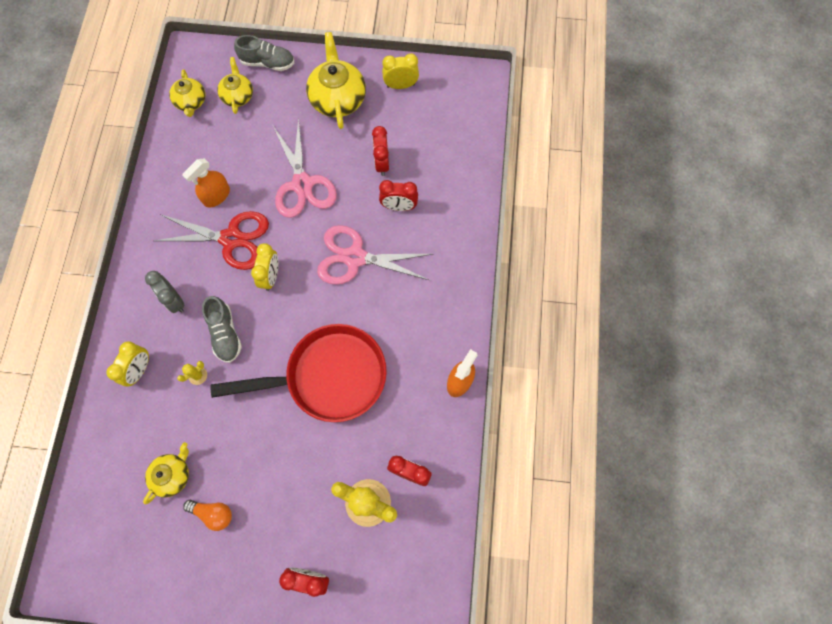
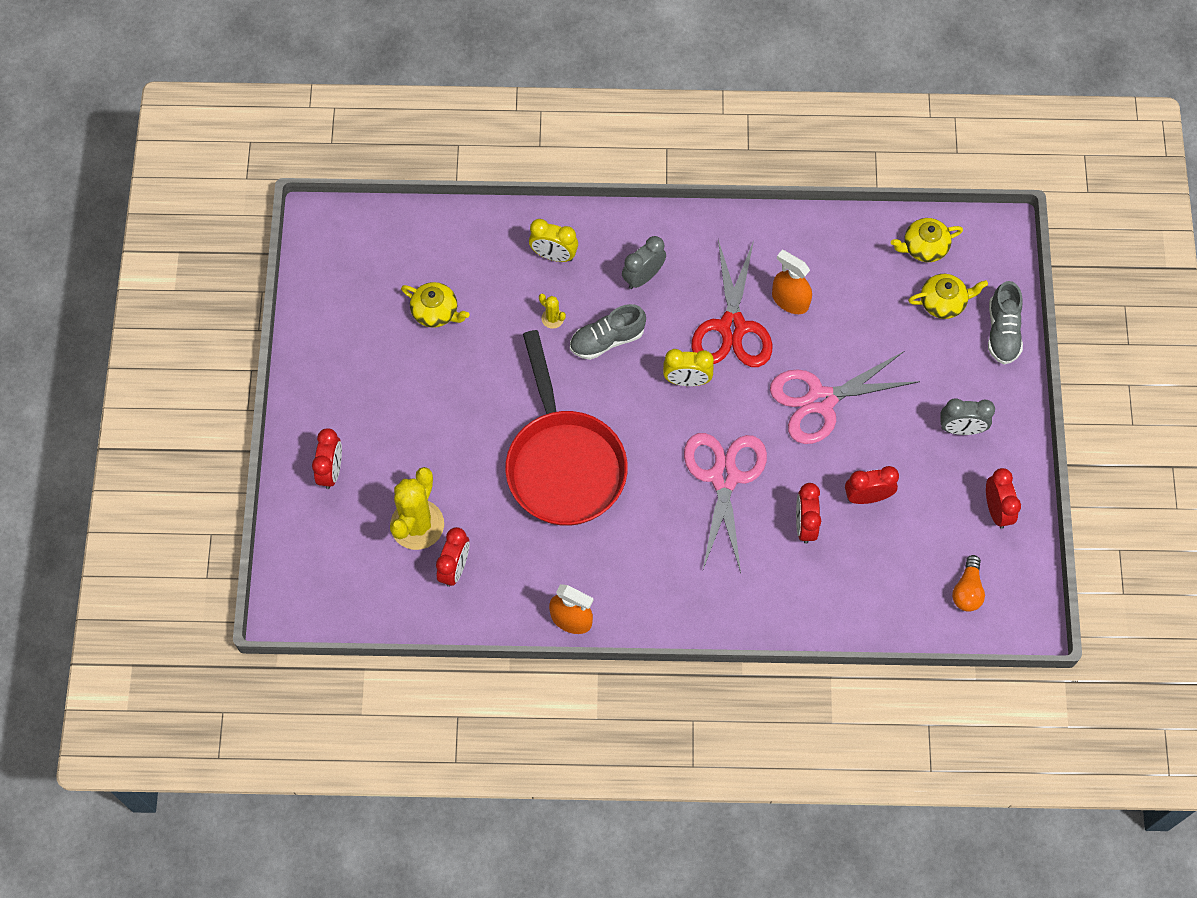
camera: 85 degrees right, 5 degrees down
orange light bulb [183,500,232,531] -> orange light bulb moved to [952,555,985,612]
yellow teapot [306,32,366,129] -> grey clock [940,398,995,435]
yellow clock [382,54,419,89] -> red clock [986,468,1021,529]

